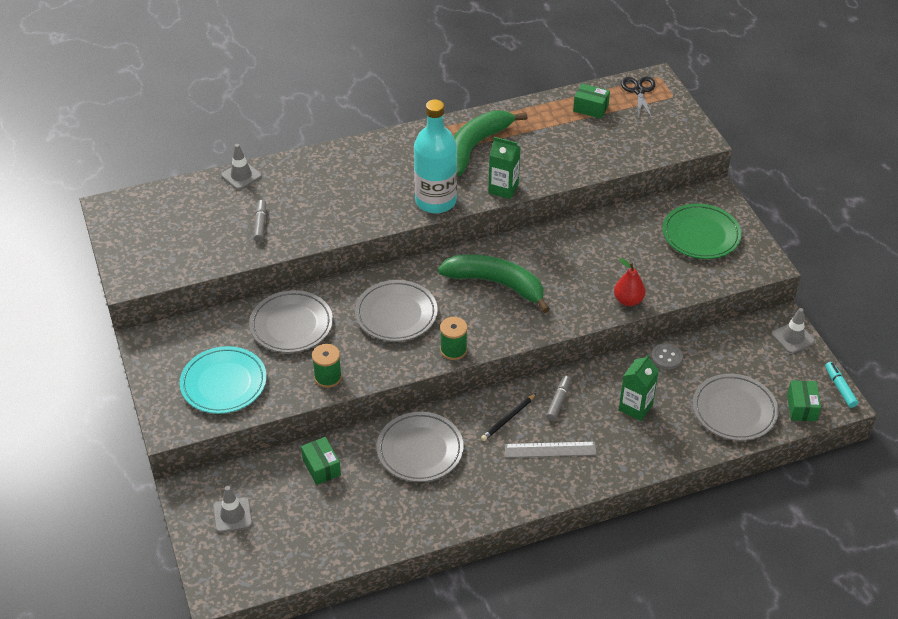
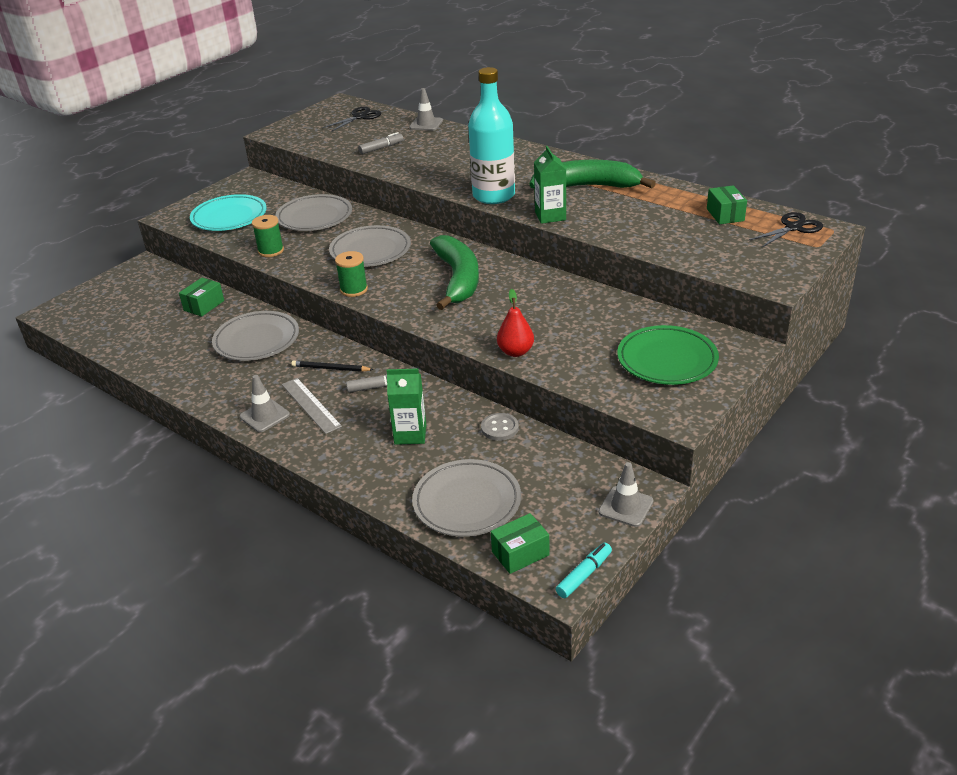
camera: 60 degrees right, 10 degrees down
grey traffic cone [213,486,252,533] -> grey traffic cone moved to [240,375,290,432]
none -> black scissors [323,107,381,132]

